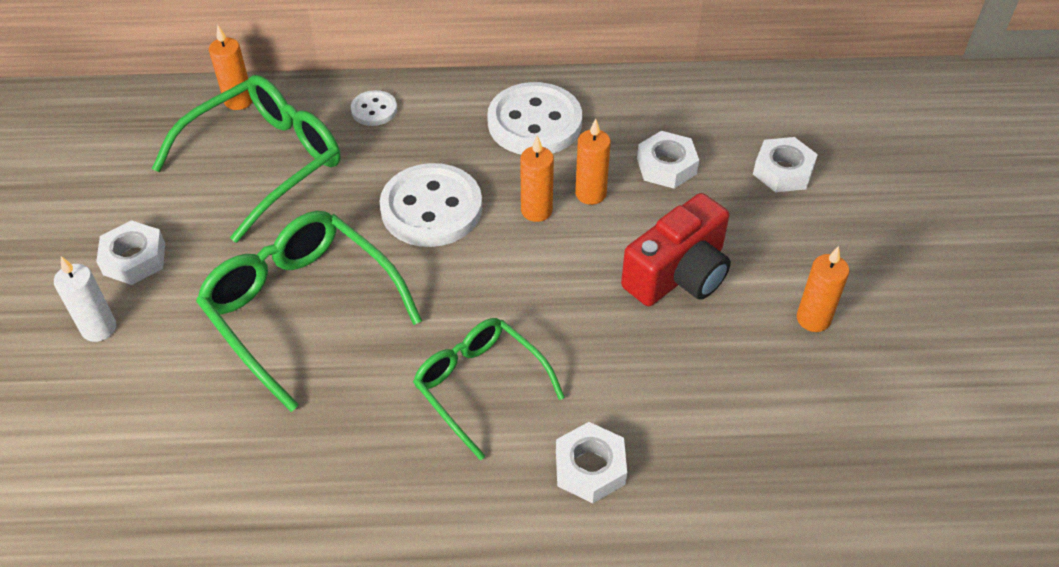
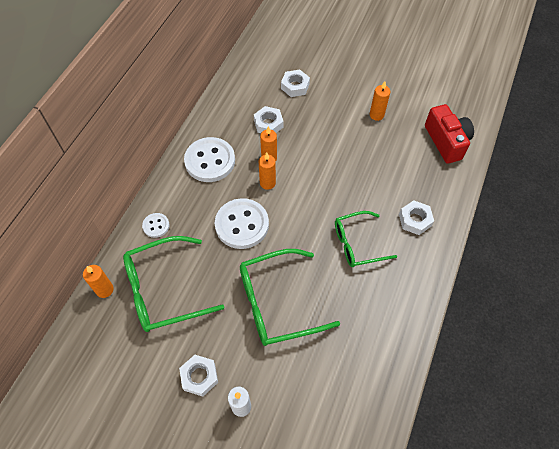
camera: 65 degrees left, 10 degrees up
green glasses [152,75,340,243] -> green glasses turned 90 degrees counterclockwise [123,236,224,332]
red camera [621,193,731,306] -> red camera moved to [425,104,474,164]

